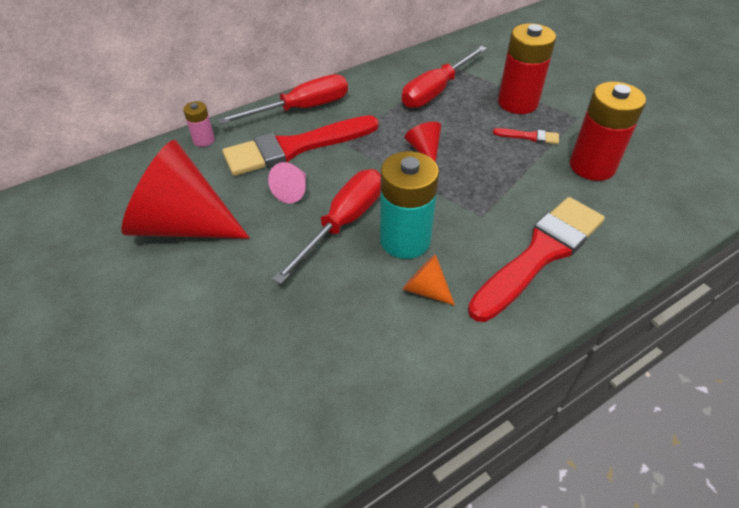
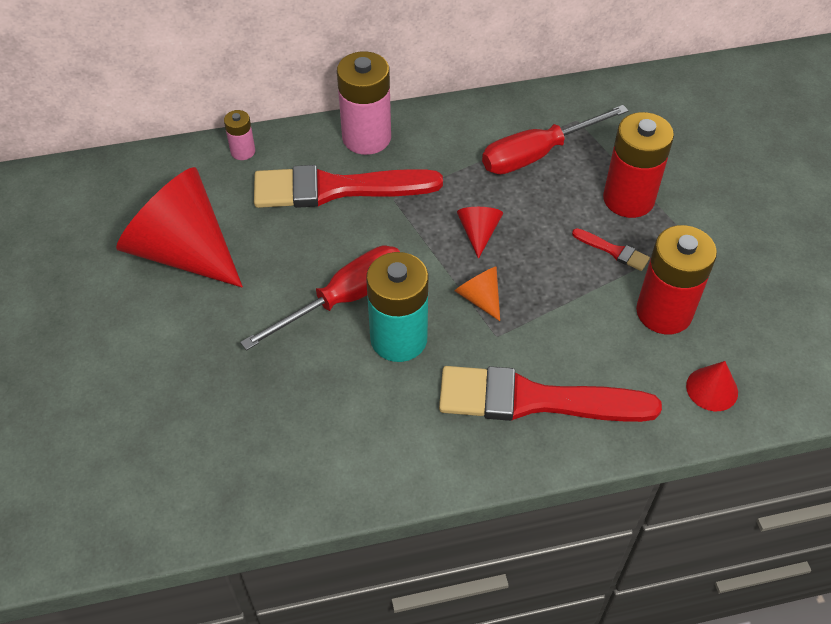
camera: 20 degrees right, 5 degrees up
red screwdriver [217,74,348,125] -> pink battery [337,51,391,155]
pink cone [268,162,306,204] -> none
orange cone [402,254,455,306] -> orange cone moved to [455,266,500,321]
red brush [468,197,605,322] -> red brush turned 150 degrees counterclockwise [439,366,662,422]
none -> red cone [686,361,738,411]

